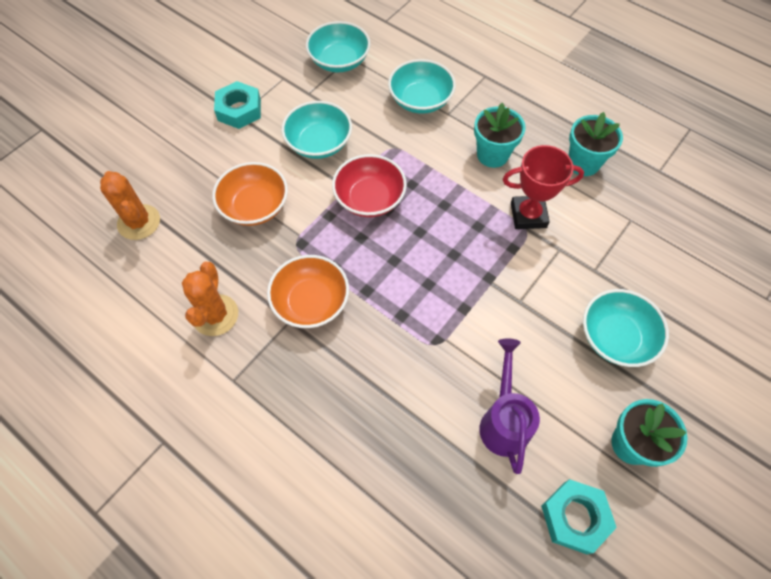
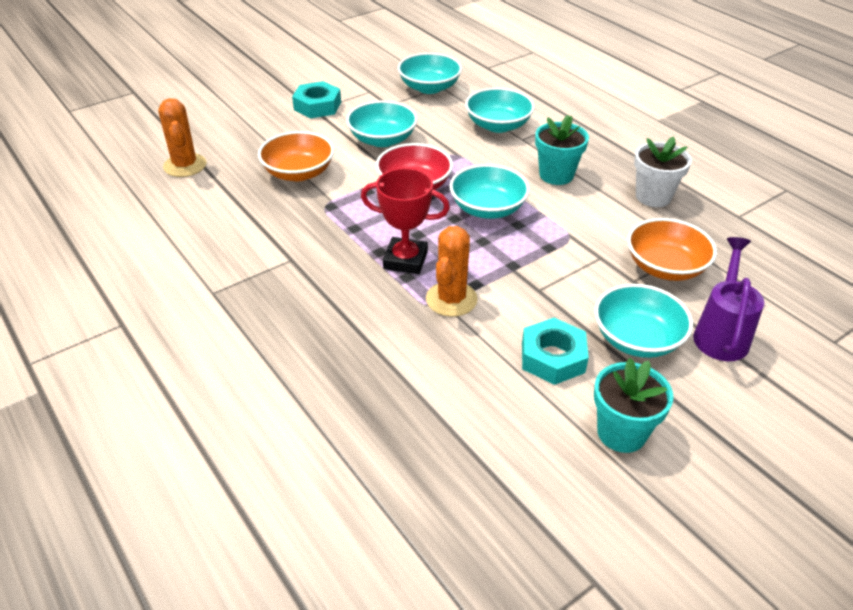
camera: 15 degrees right, 20 degrees down
orange cactus [182,262,238,336] -> orange cactus moved to [426,226,478,317]
orange bowl [267,255,349,328] -> orange bowl moved to [627,218,717,281]
purple watering can [479,339,540,474] -> purple watering can moved to [693,237,764,361]
red trophy [503,145,584,229] -> red trophy moved to [361,168,450,274]
turquoise nut [541,479,617,554] -> turquoise nut moved to [522,318,589,385]
turquoise flower pot [569,112,623,176] -> white flower pot [634,136,692,207]
none -> turquoise bowl [449,164,530,219]

